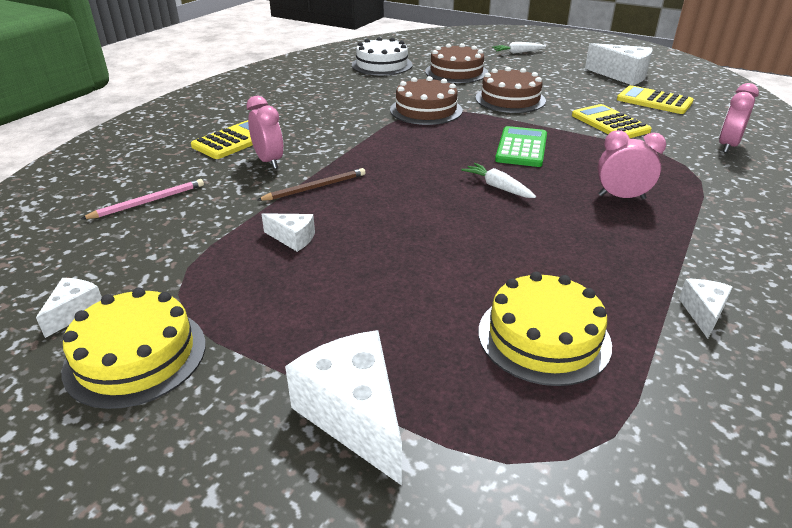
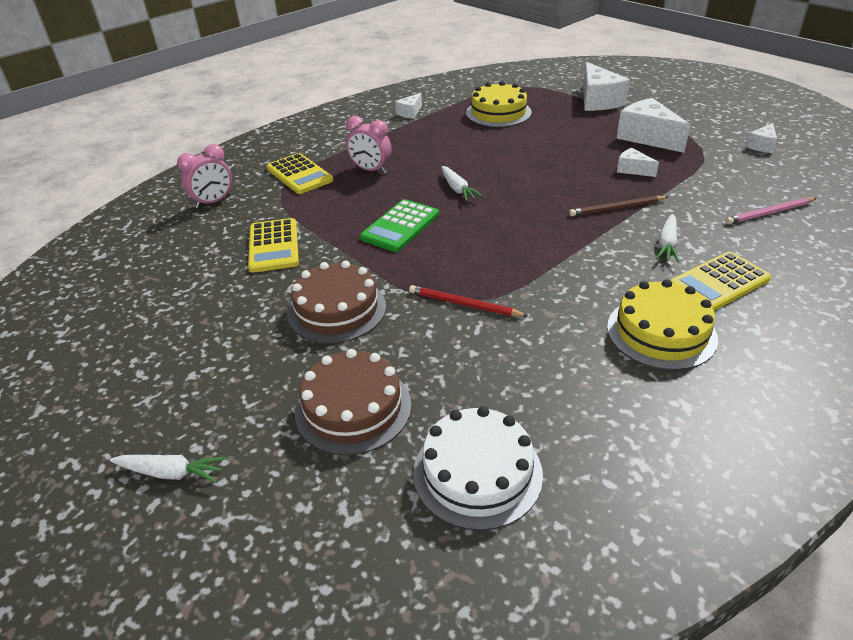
camera: 160 degrees left, 5 degrees up
yellow cake [61,288,206,409] -> yellow cake moved to [607,279,718,370]
pink clock [246,96,284,169] -> white carrot [656,214,680,262]
brown cake [390,76,463,125] -> red pencil [409,285,528,317]
white cheese [585,43,653,86] -> white cheese moved to [616,98,691,153]
yellow calculator [617,85,694,114] -> yellow calculator moved to [267,153,333,194]

